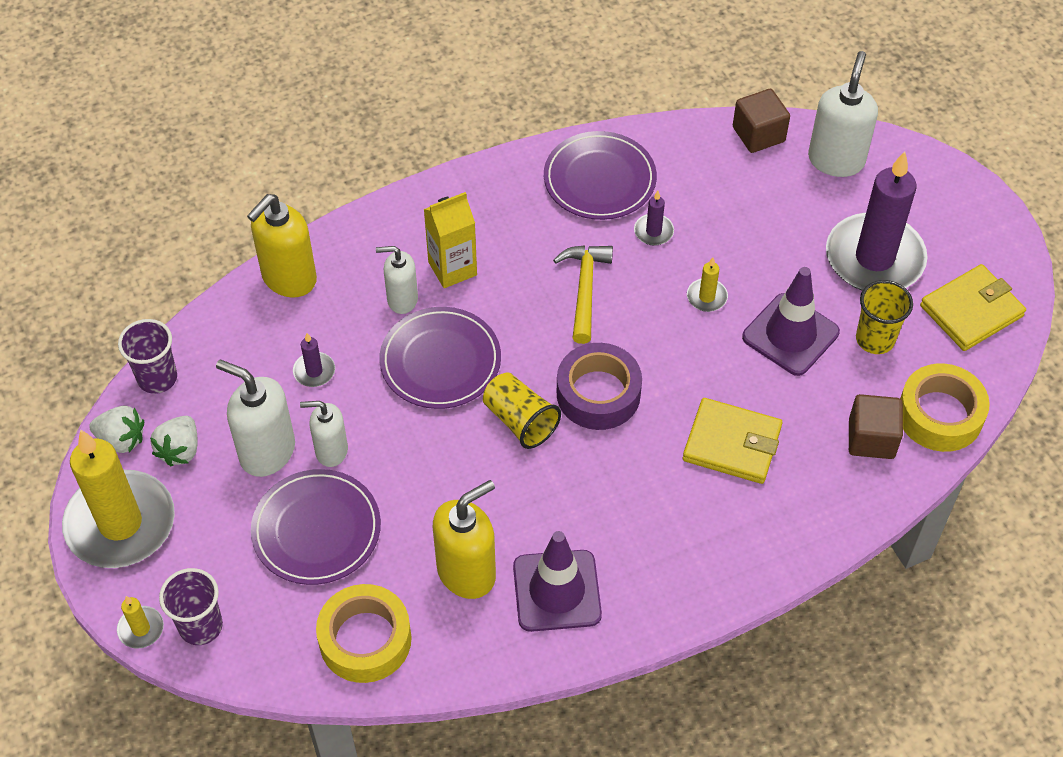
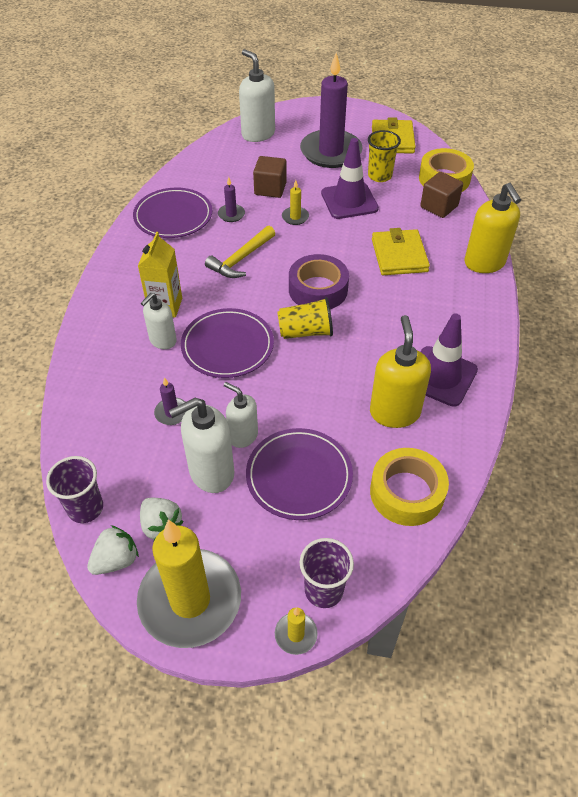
camera: 55 degrees left, 5 degrees down
yellow soap dispenser [247,194,317,297] -> yellow soap dispenser moved to [465,183,521,273]
white soap dispenser [300,401,348,467] -> white soap dispenser turned 90 degrees clockwise [224,382,258,448]
yellow hammer [553,245,613,344] -> yellow hammer turned 90 degrees counterclockwise [205,226,275,278]
yellow wallet [683,398,782,484] -> yellow wallet turned 60 degrees counterclockwise [372,228,430,275]
brown cube [733,89,790,153] -> brown cube moved to [253,156,287,198]

